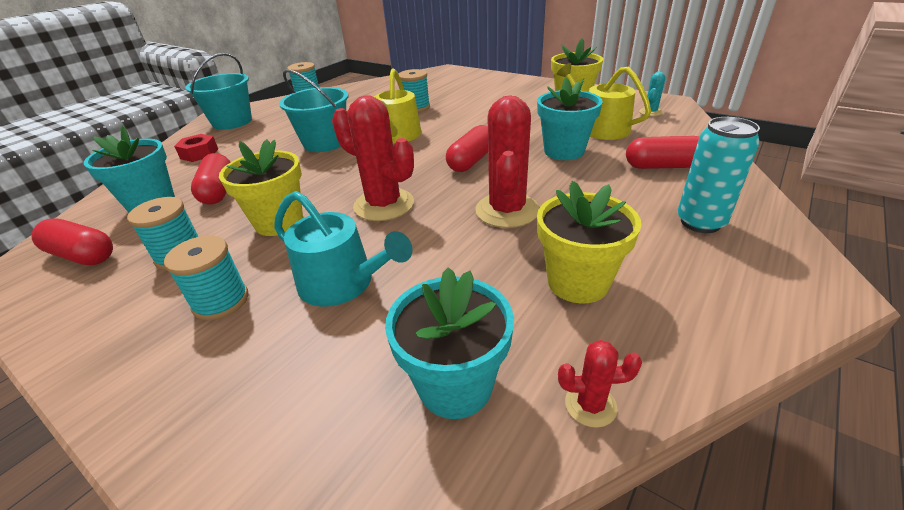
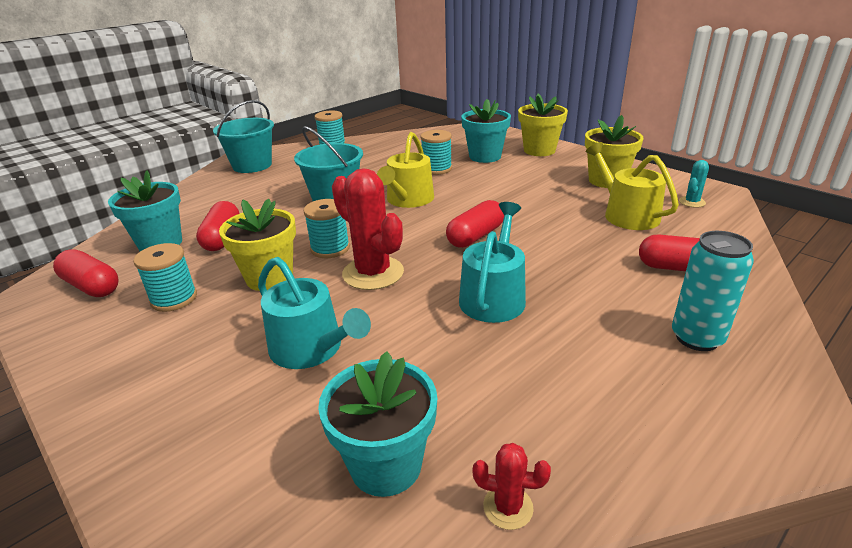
camera: 10 degrees right, 5 degrees down
turquoise spool [164,236,249,320] -> turquoise spool moved to [303,199,350,258]
red nut [174,134,218,162] -> none
red cactus [475,95,539,228] -> turquoise watering can [459,202,526,323]
turquoise flower pot [537,78,603,160] -> turquoise flower pot moved to [461,99,511,163]
yellow flower pot [537,181,642,303] -> yellow flower pot moved to [518,93,568,156]

